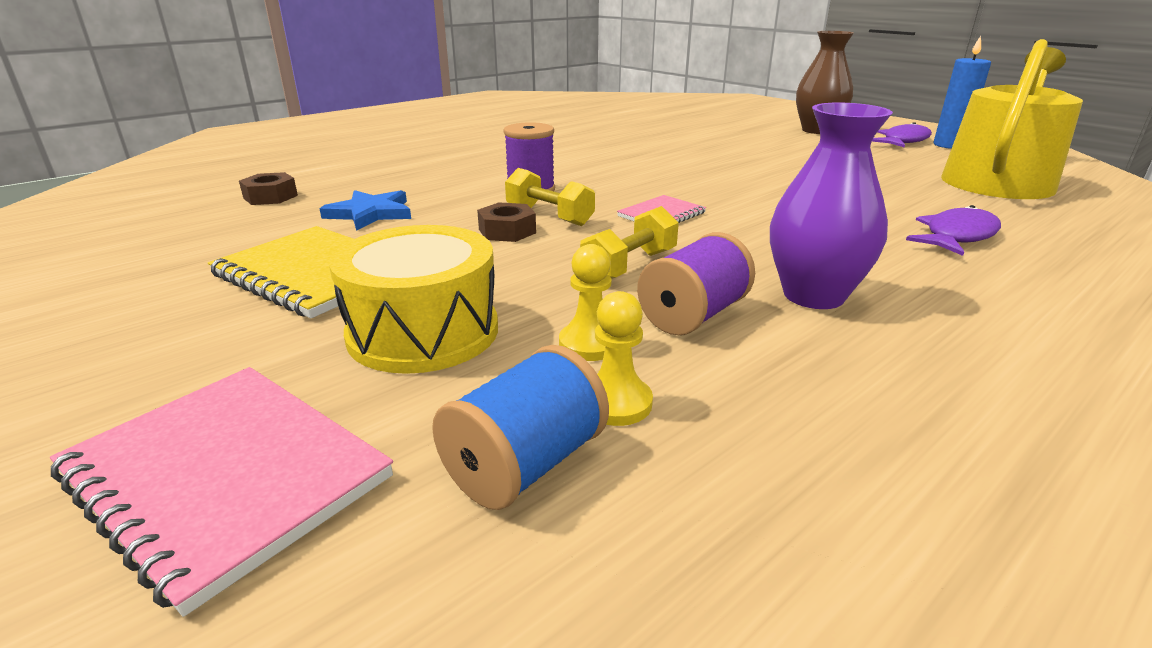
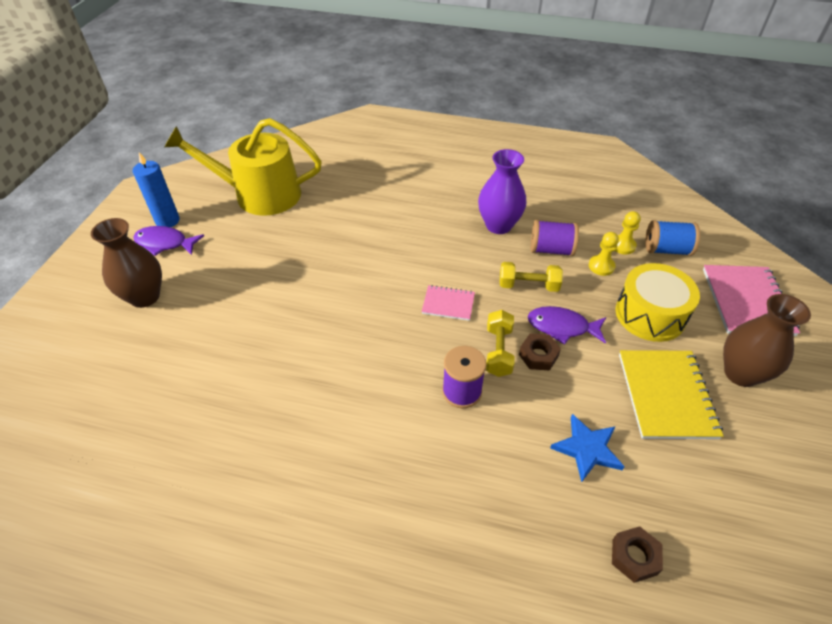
camera: 125 degrees left, 20 degrees up
purple fish [906,205,1001,256] -> purple fish moved to [528,306,606,345]
none -> brown vase [723,294,811,387]

